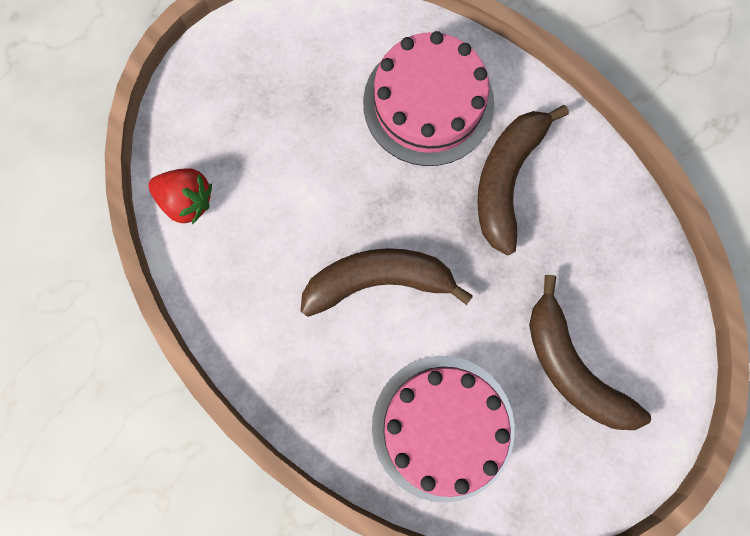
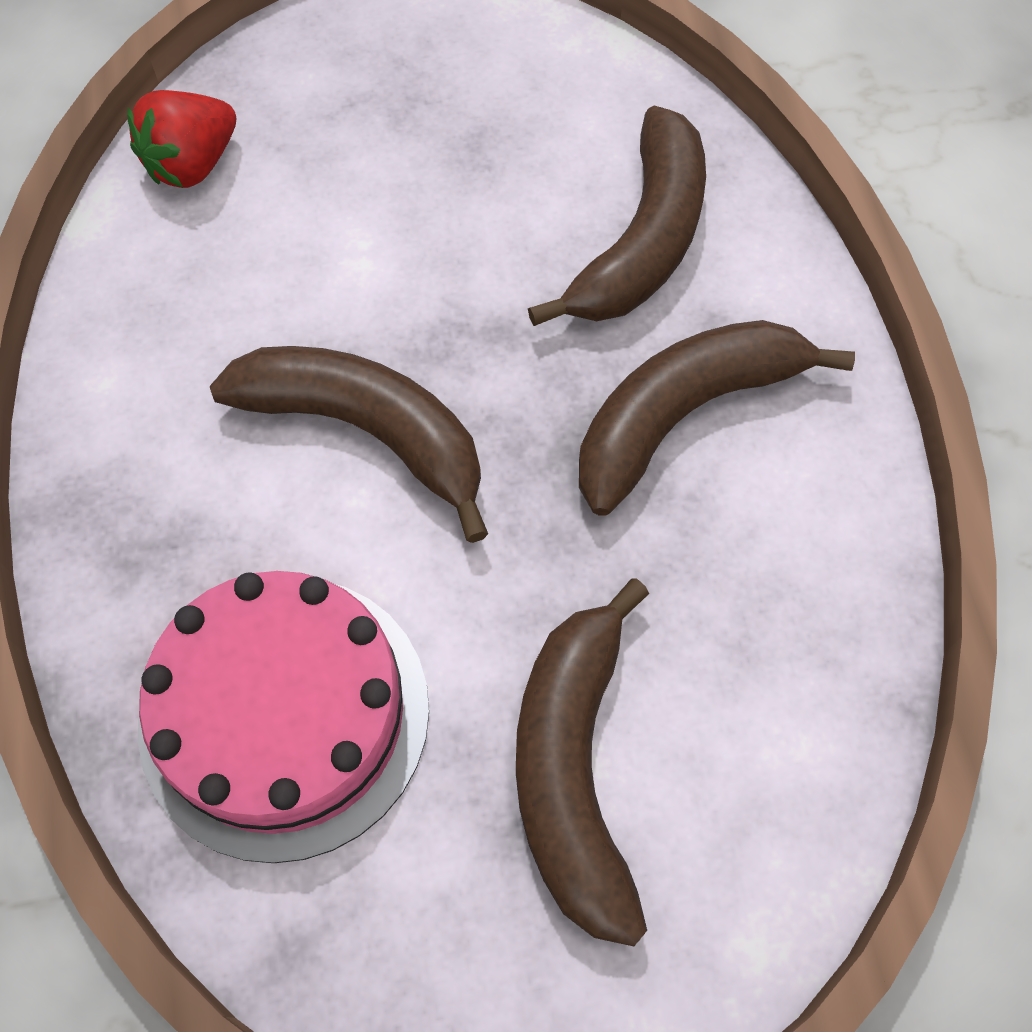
camera: 35 degrees right, 15 degrees down
red strawberry [148,168,212,224] -> red strawberry turned 75 degrees clockwise [127,90,236,188]
pink cake [363,31,494,166] -> brown banana [528,105,706,326]

